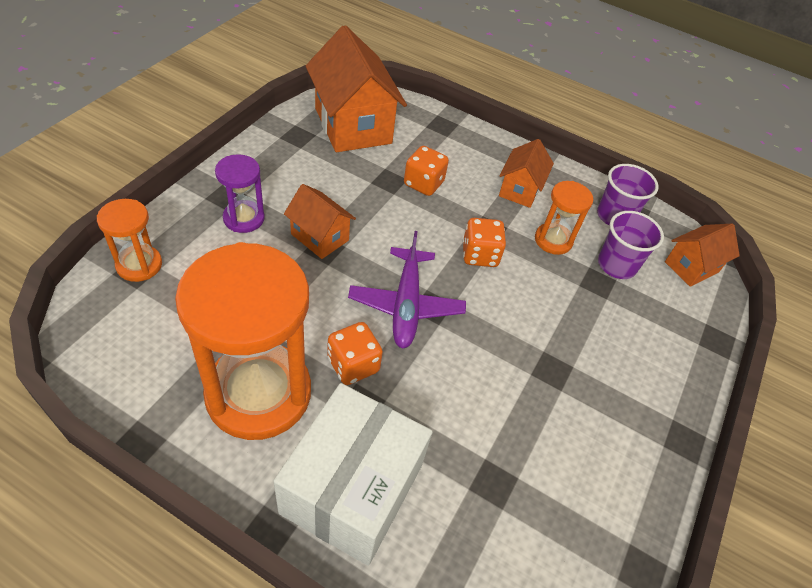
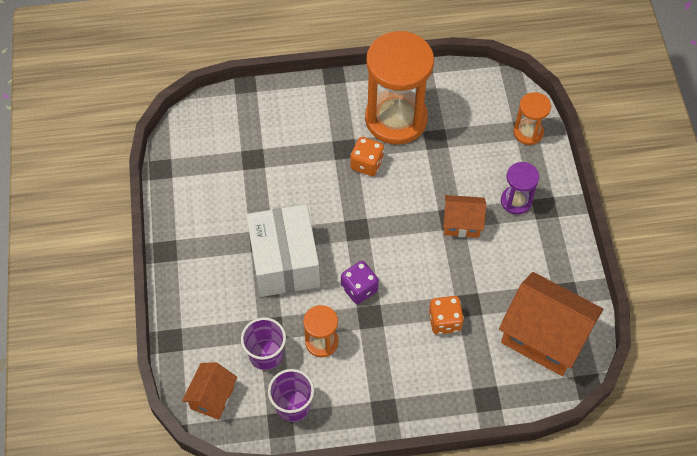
camera: 150 degrees right, 10 degrees up
white box [273,383,433,566] -> white box moved to [246,204,320,297]
purple plane [348,231,466,349] -> none
orange dice [463,218,506,267] -> purple dice [341,261,379,304]
orange house [499,139,554,208] -> none

